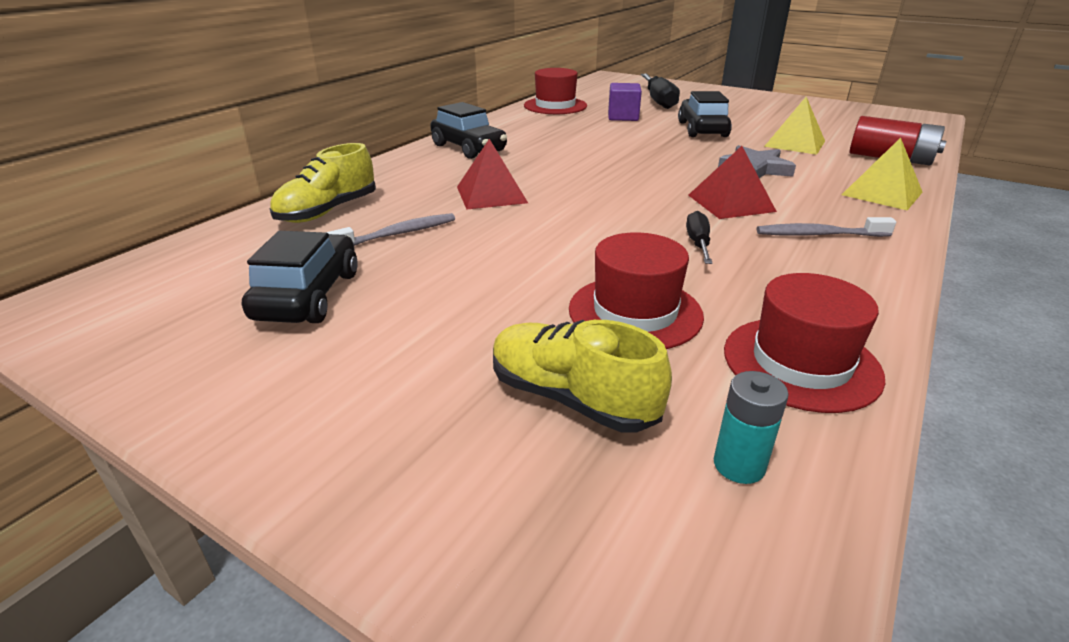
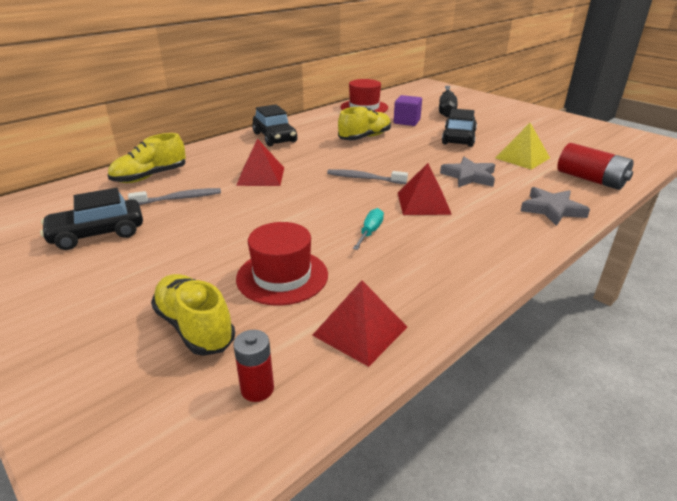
camera: 15 degrees right, 0 degrees up
black car [242,231,358,323] -> black car turned 135 degrees counterclockwise [40,188,143,250]
black screwdriver [686,211,713,264] -> turquoise screwdriver [353,208,384,250]
turquoise battery [714,371,789,484] -> red battery [233,330,274,402]
red hat [724,273,885,413] -> red pyramid [312,280,407,367]
grey toothbrush [757,217,896,237] -> grey toothbrush moved to [327,169,408,184]
yellow pyramid [842,138,923,211] -> grey star [521,187,590,226]
none -> yellow shoe [338,107,391,140]

